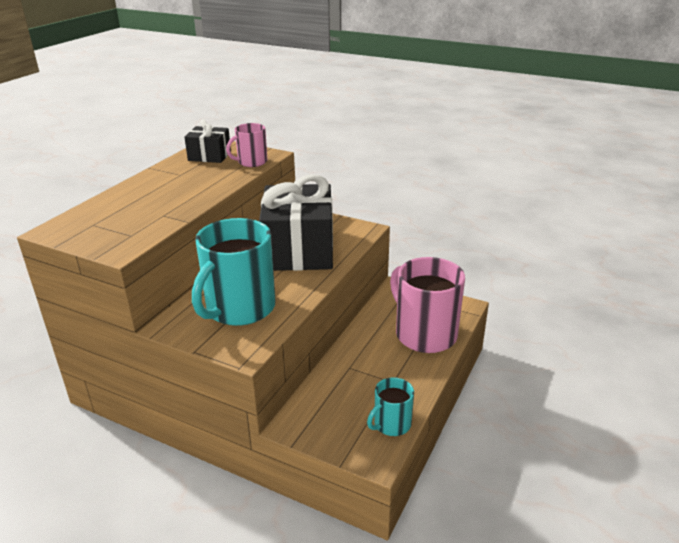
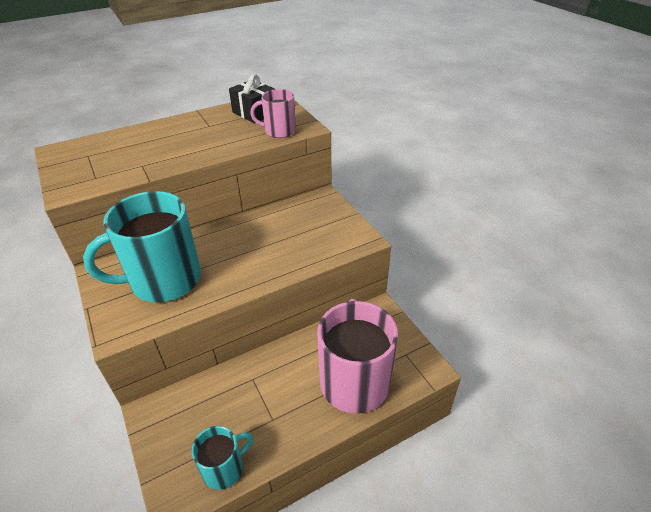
camera: 35 degrees right, 10 degrees up
black gift [259,174,333,271] -> none
turquoise mug [367,377,414,436] -> turquoise mug turned 150 degrees clockwise [192,426,253,490]

